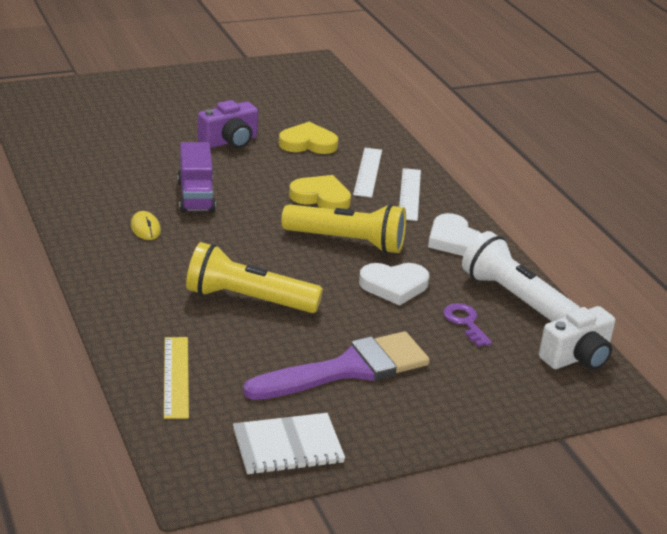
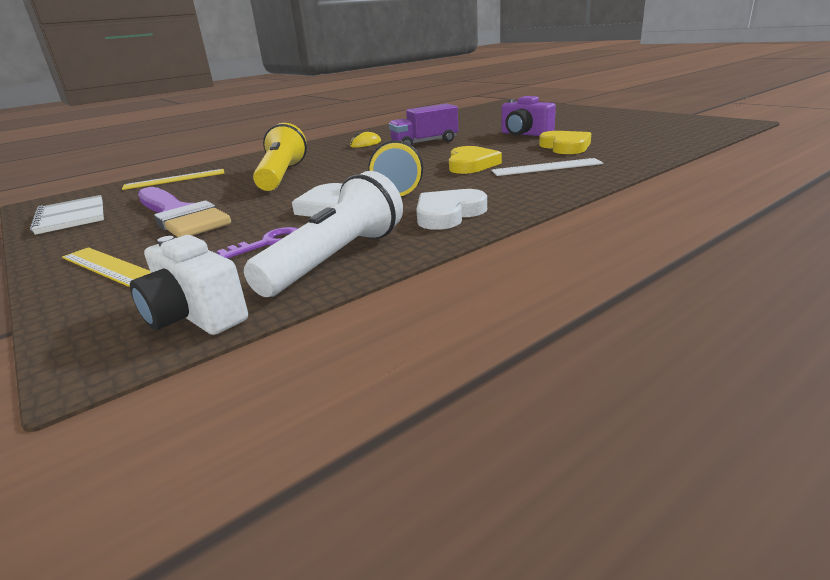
camera: 80 degrees right, 5 degrees down
white ruler [399,168,421,221] -> none
none -> yellow ruler [62,247,151,287]

